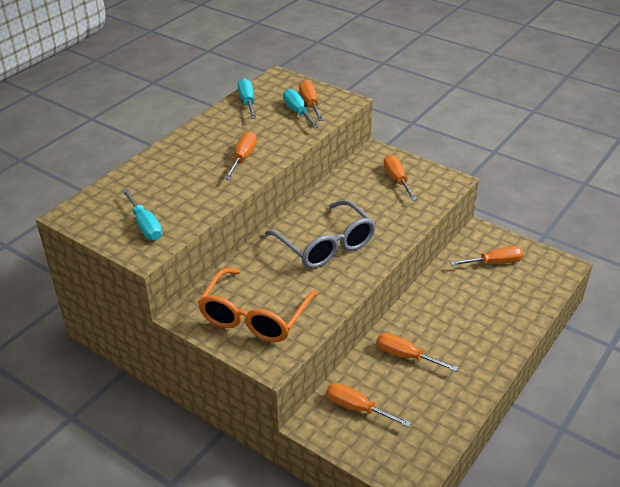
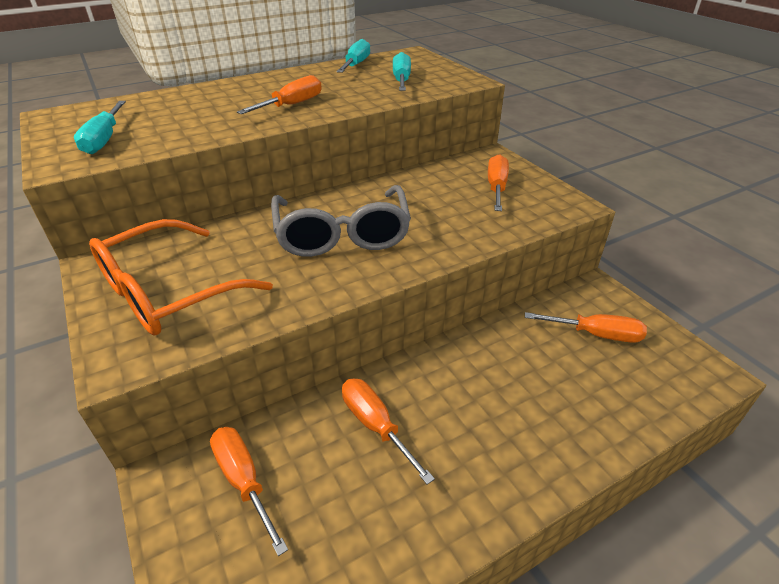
camera: 25 degrees right, 0 degrees up
orange screwdriver [299,80,323,121] -> none

